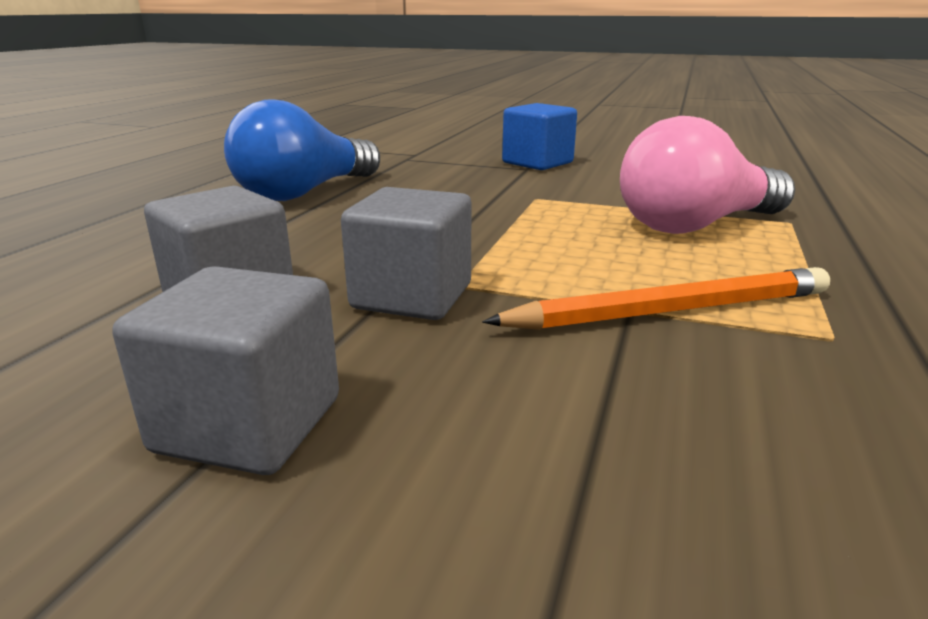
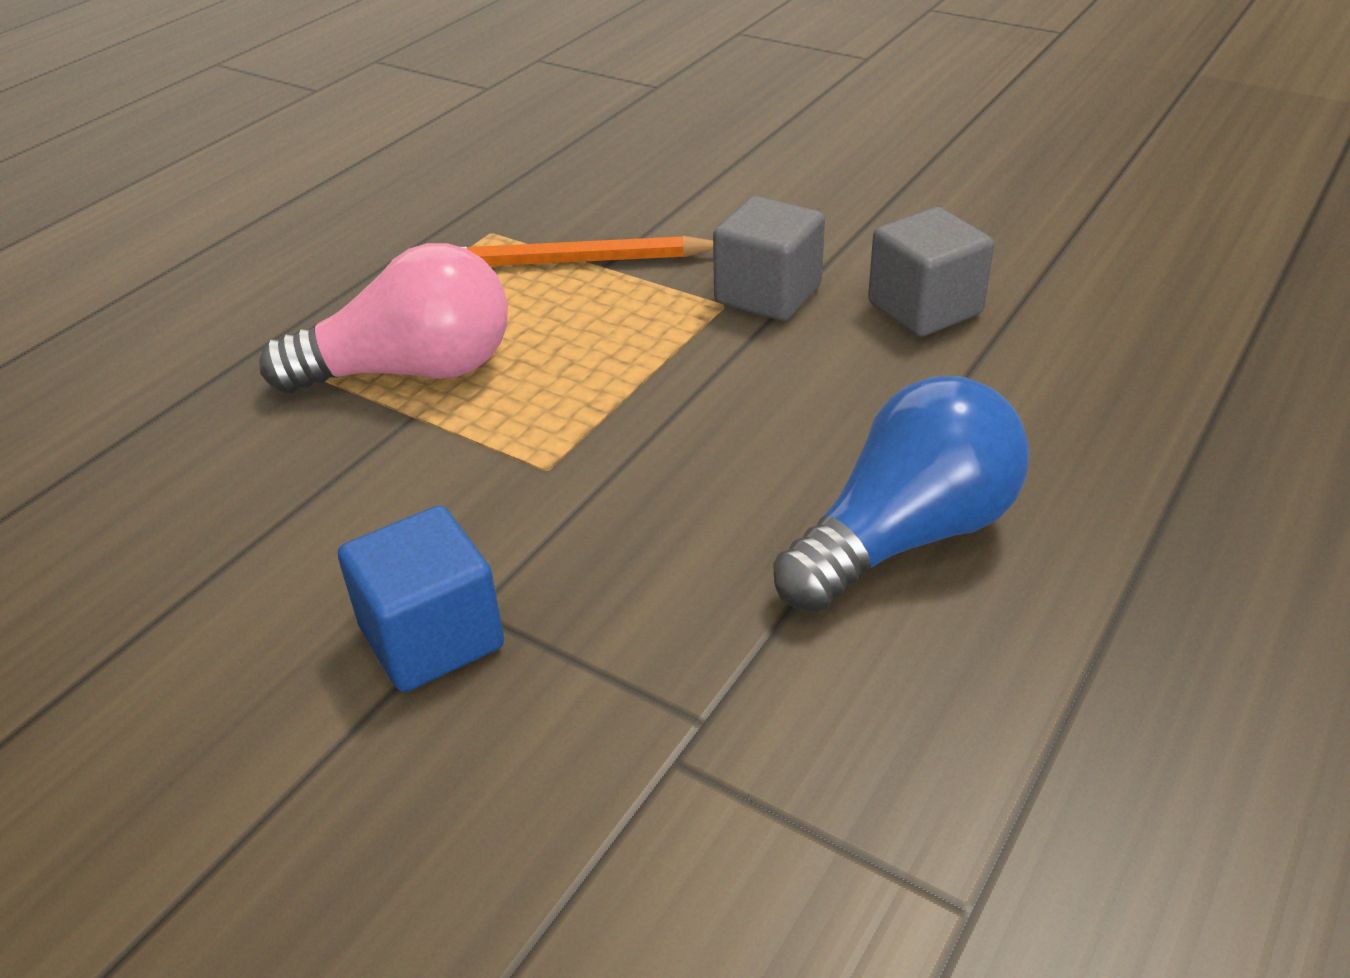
camera: 165 degrees left, 15 degrees up
grey cube [113,266,339,475] -> none

